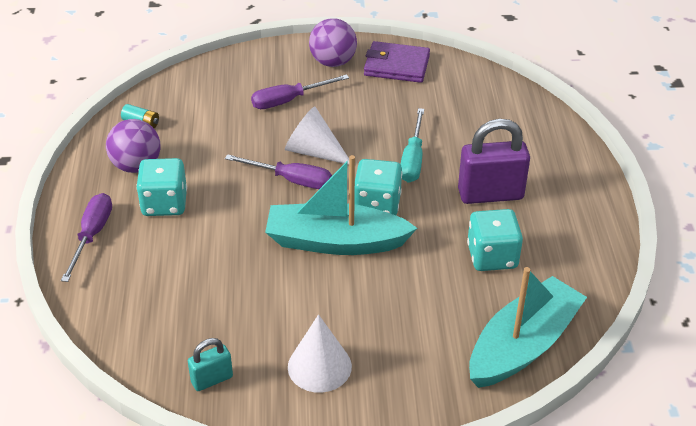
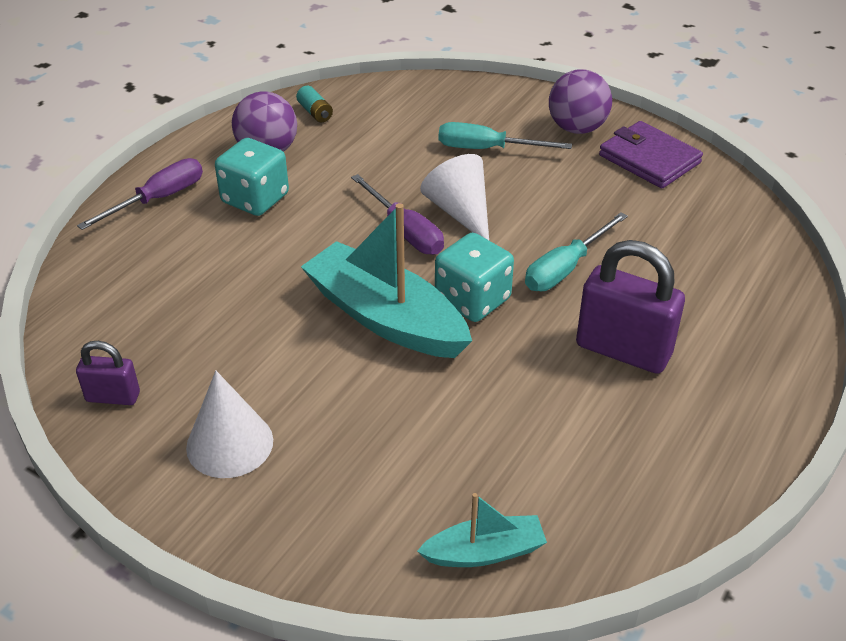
camera: 35 degrees right, 0 degrees up
turquoise padlock [188,338,233,391] -> purple padlock [76,341,140,405]
purple screwdriver [251,74,349,109] -> turquoise screwdriver [439,122,572,149]
turquoise dice [467,209,523,271] -> none
turquoise boat [469,267,587,388] -> turquoise boat [417,493,547,567], size x0.52

